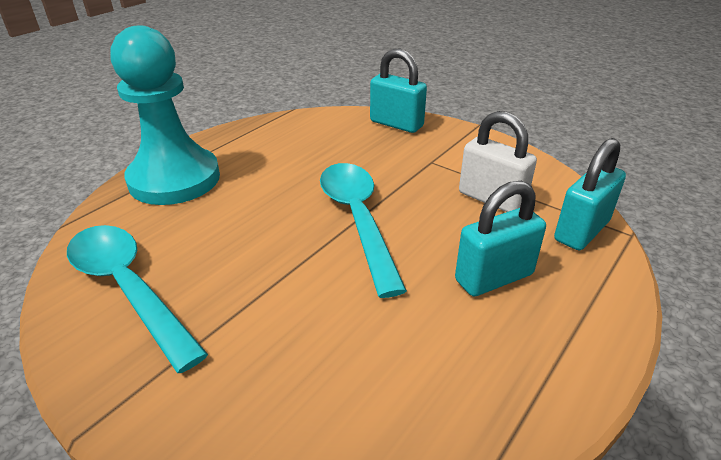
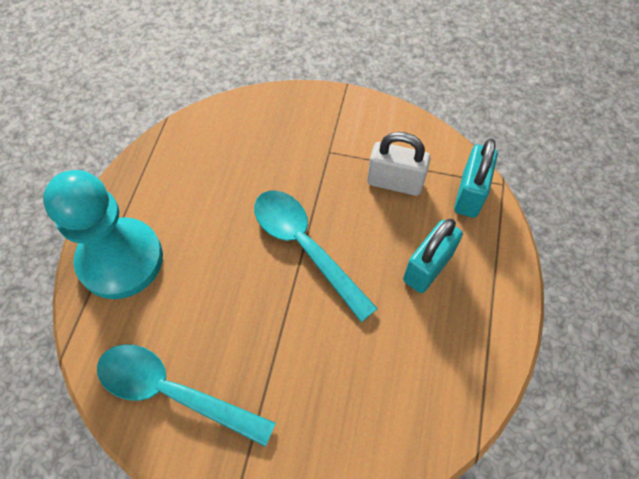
camera: 25 degrees left, 25 degrees up
turquoise padlock [370,49,427,133] -> none

